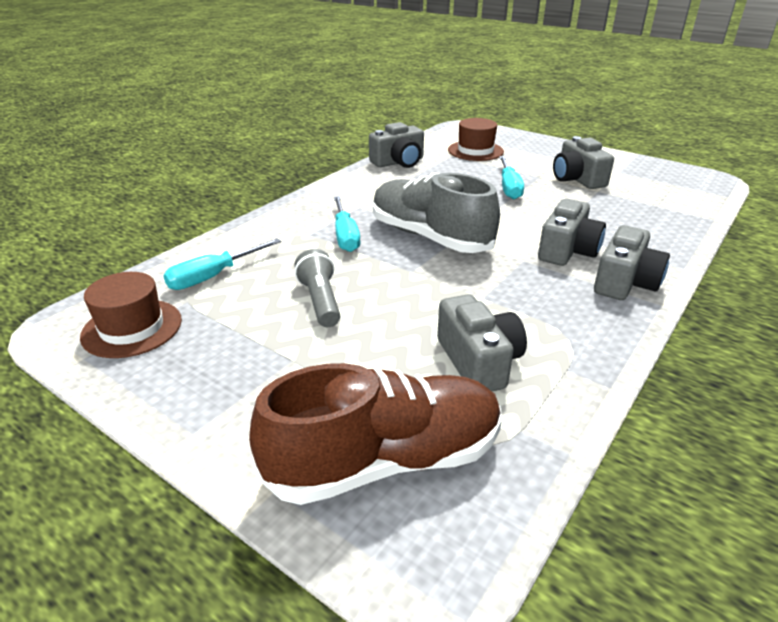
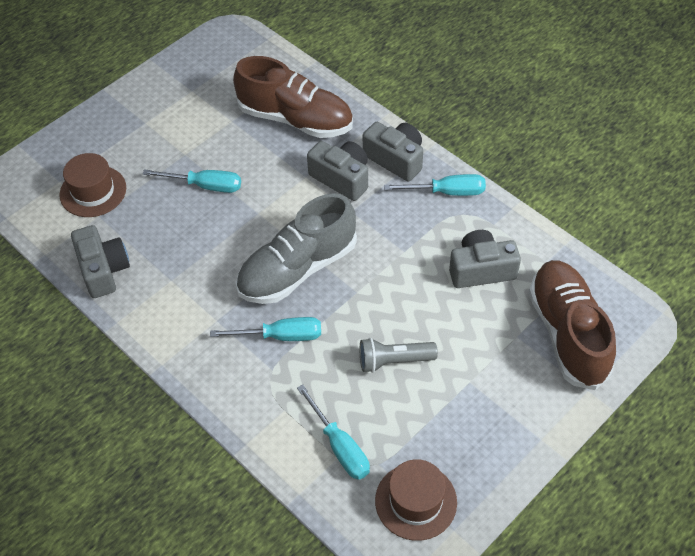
camera: 80 degrees left, 20 degrees up
grey camera [553,136,614,189] -> none
none -> brown shoe [233,56,353,138]
none -> turquoise screwdriver [384,174,486,196]

